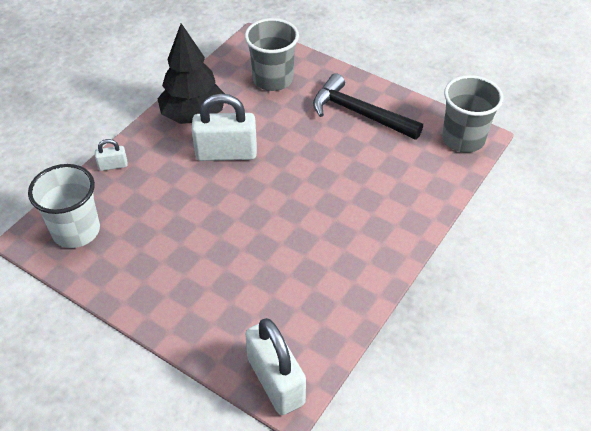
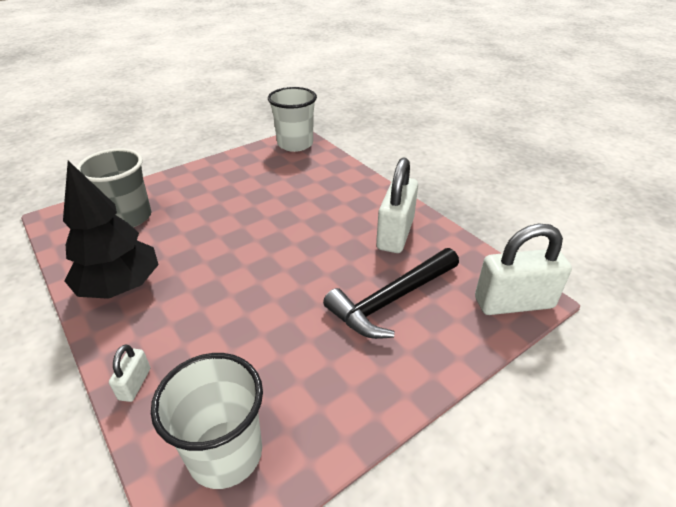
camera: 70 degrees left, 10 degrees down
white padlock [192,94,257,161] -> white padlock moved to [376,157,418,253]
black hammer [313,73,423,140] -> black hammer moved to [323,248,459,339]
grey cup [442,75,503,153] -> white cup [268,87,317,152]

